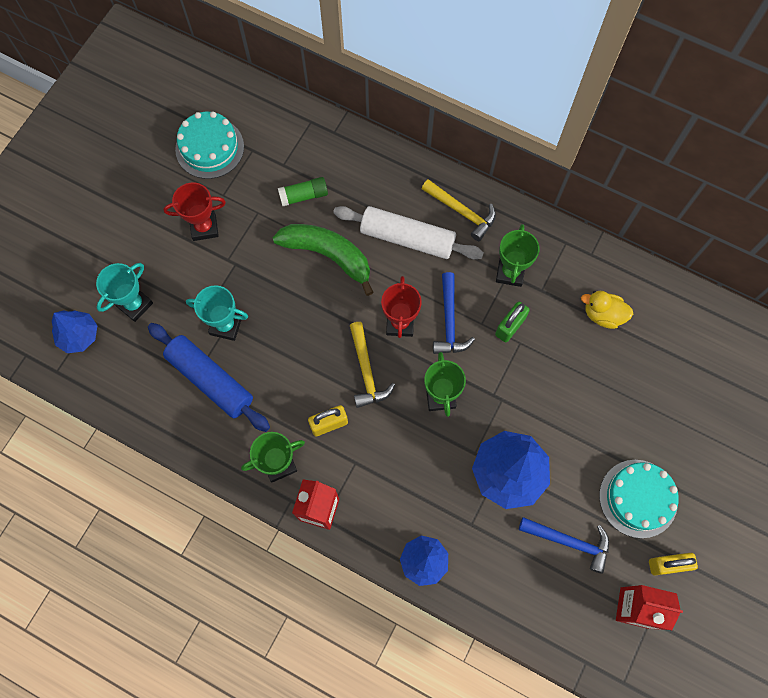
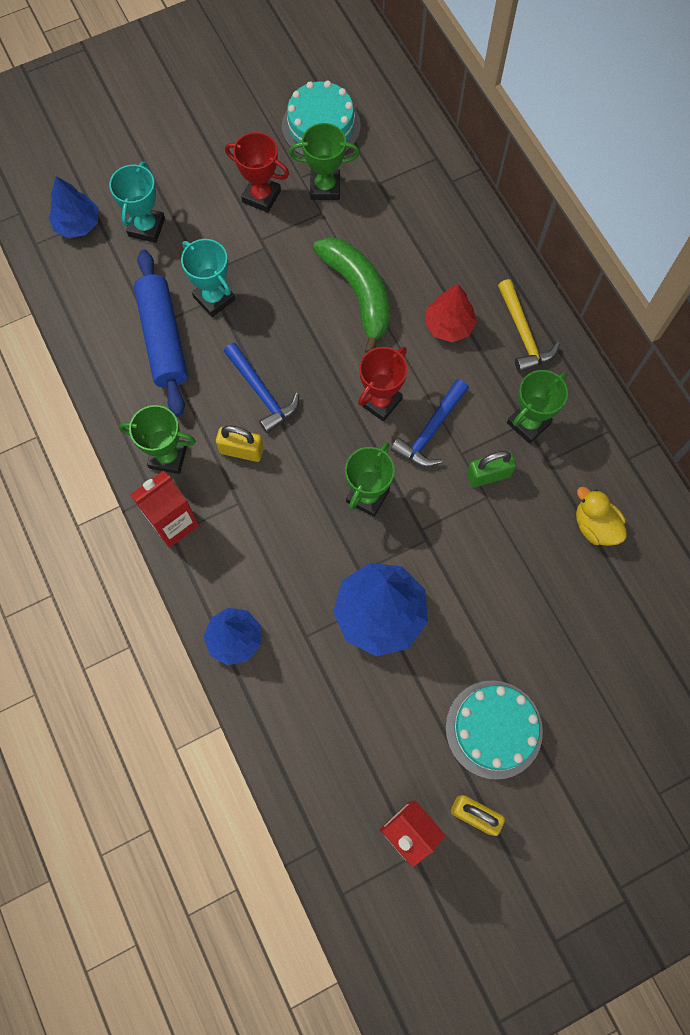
camera: 35 degrees right, 0 degrees up
turquoise trophy [96,263,153,322] -> turquoise trophy turned 60 degrees counterclockwise [109,162,165,243]
green glue stick [278,177,328,206] -> none
white rolling pin [333,206,484,259] -> red tree [425,284,477,342]
yellow hammer [350,322,395,408] -> none
blue hammer [519,517,609,574] -> blue hammer moved to [224,342,299,433]
none -> green trophy [289,123,360,200]

